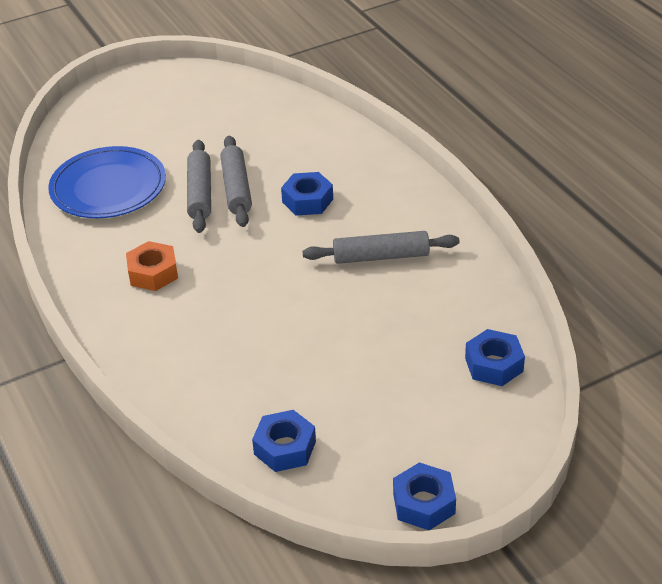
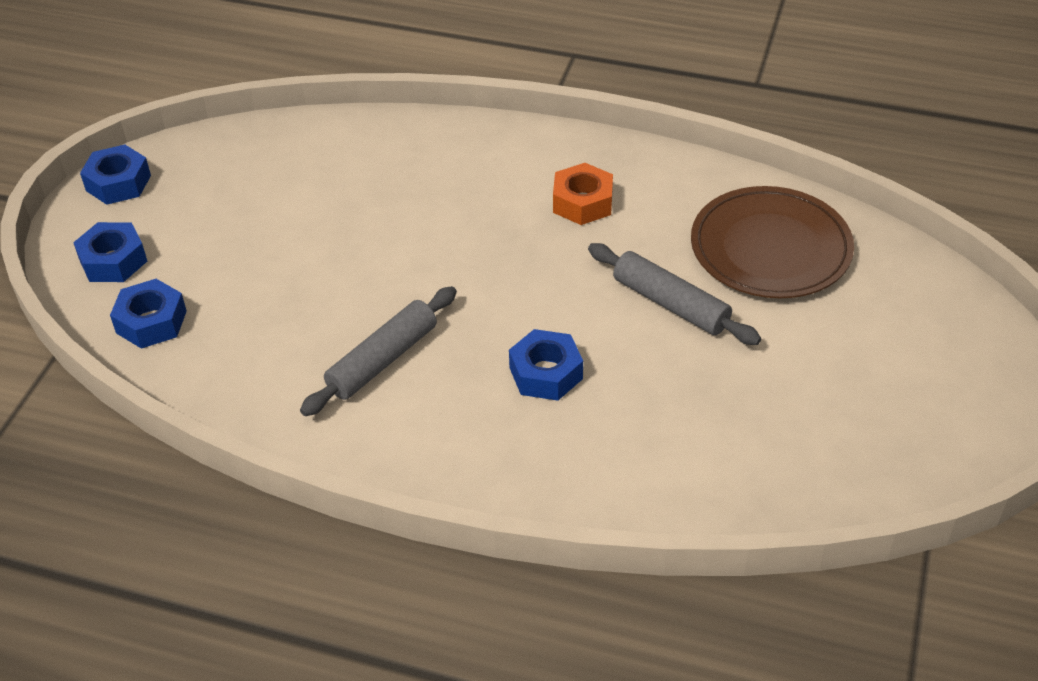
camera: 135 degrees right, 5 degrees up
blue plate [48,146,166,218] -> brown plate [691,186,854,298]
grey rolling pin [220,136,252,227] -> none
blue nut [252,410,316,472] -> blue nut moved to [73,222,147,282]

